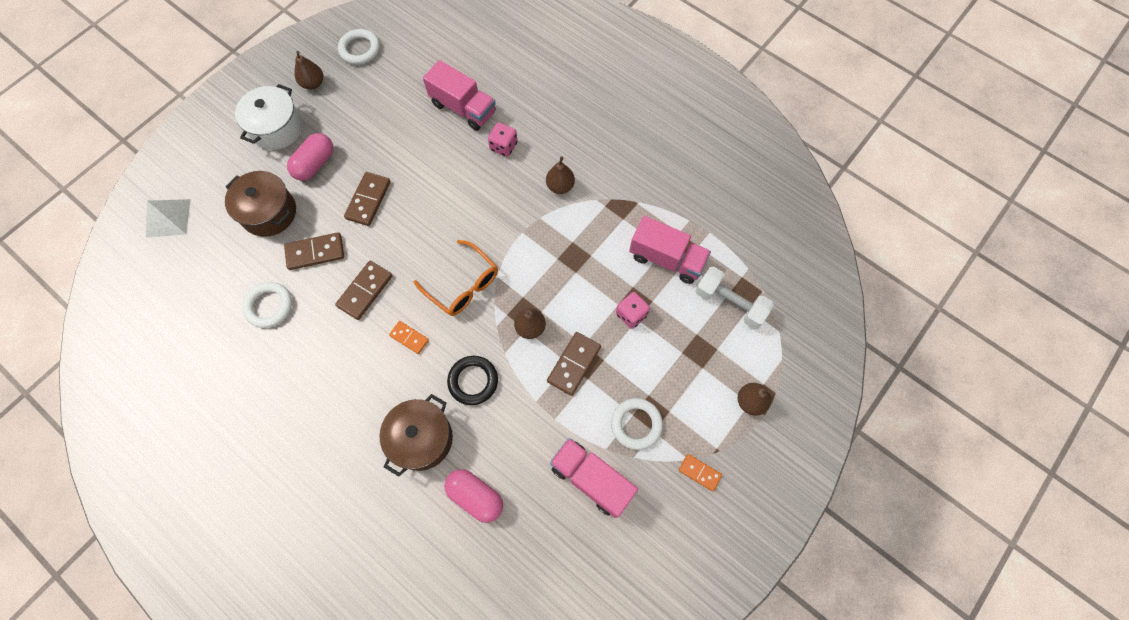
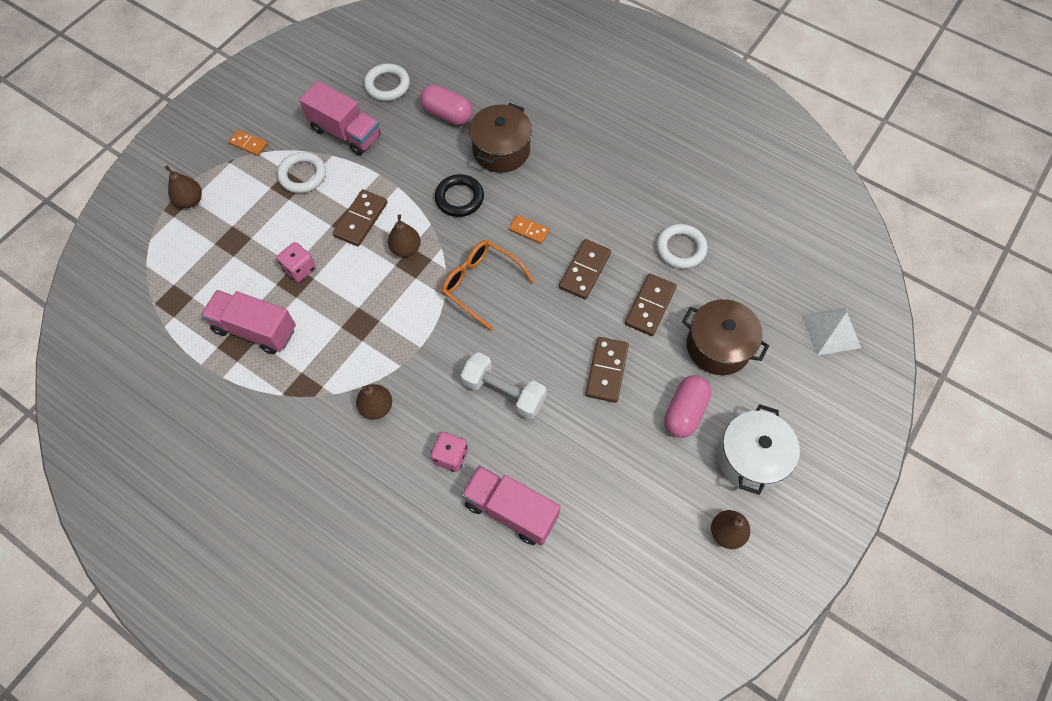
camera: 175 degrees right, 5 degrees down
brown domino [284,232,344,270] -> brown domino turned 45 degrees counterclockwise [625,273,677,336]
white ring [338,29,380,65] -> white ring moved to [364,64,410,101]
white dumbbell [695,267,774,329] -> white dumbbell moved to [461,352,547,420]

